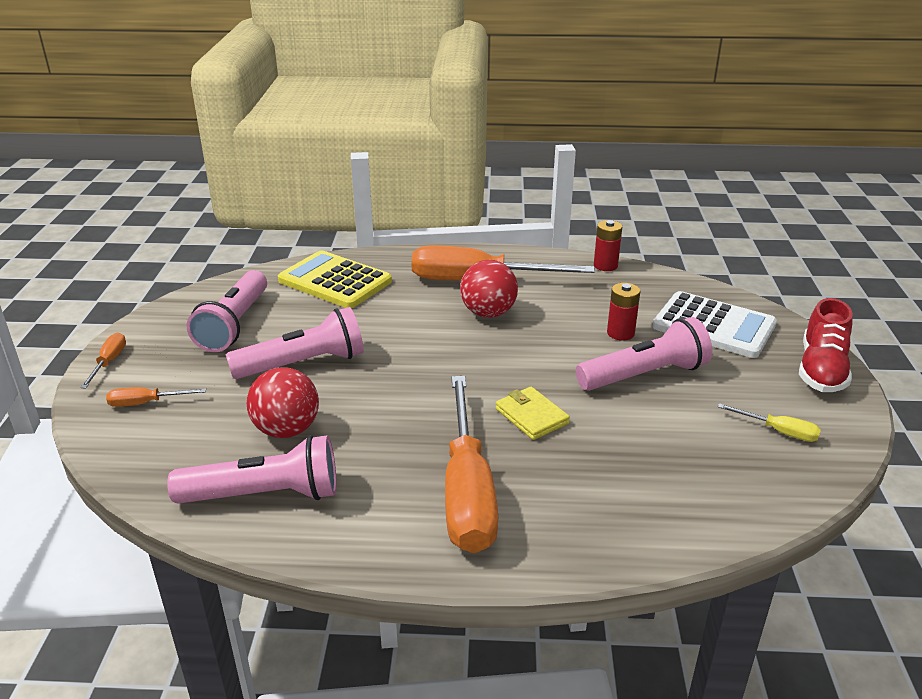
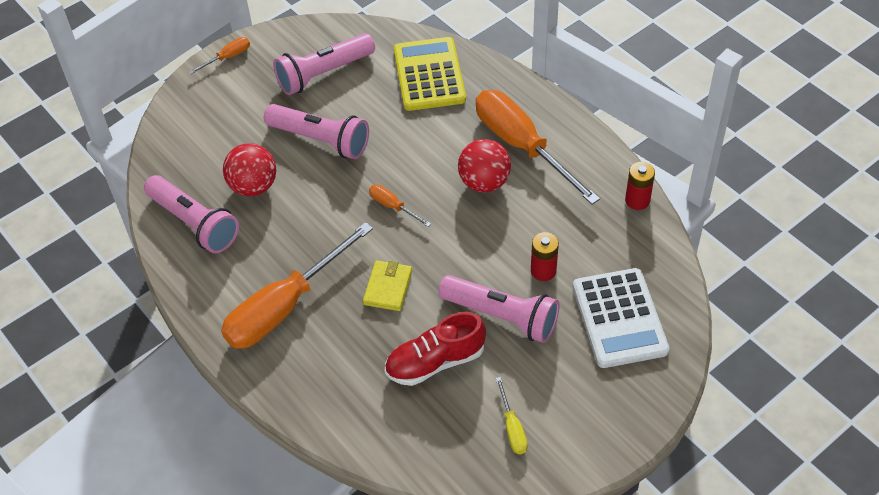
camera: 50 degrees right, 20 degrees up
orange screwdriver [106,387,206,407] -> orange screwdriver moved to [369,184,431,227]
red shoe [799,298,853,392] -> red shoe moved to [385,312,486,386]

